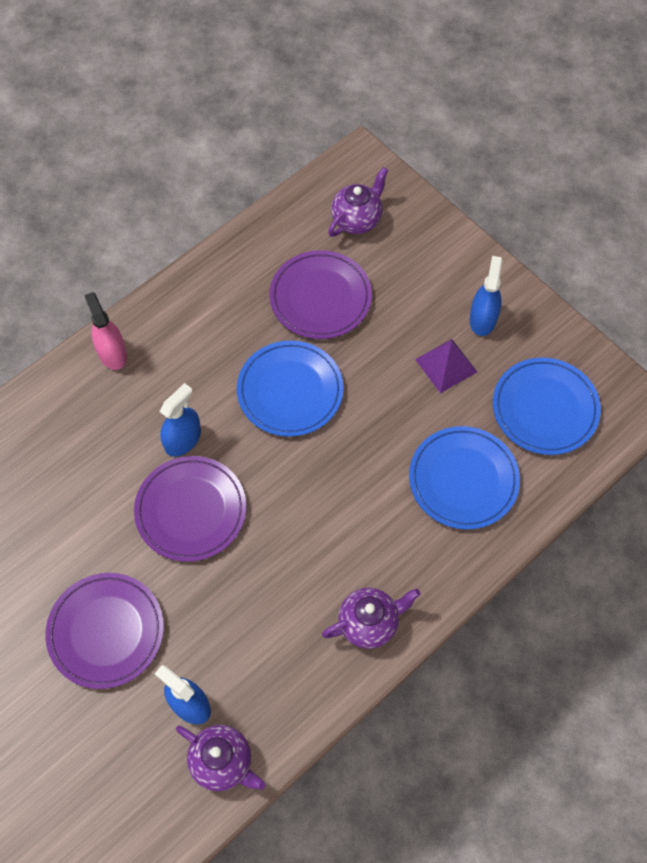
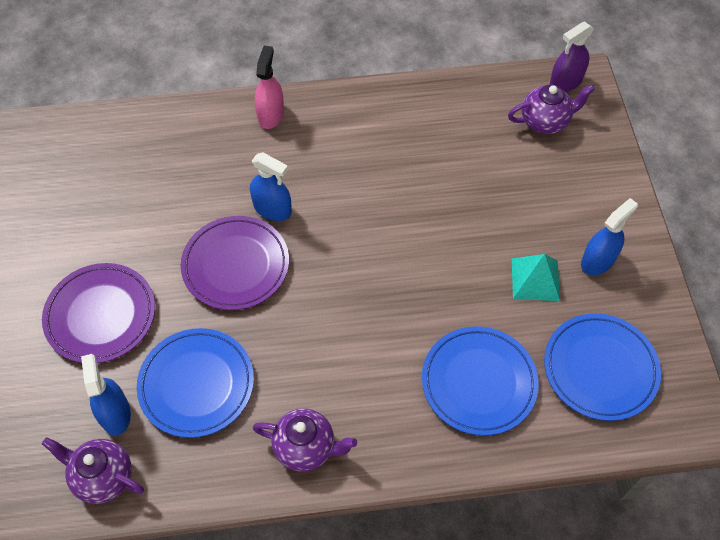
camera: 35 degrees right, 5 degrees down
blue spray bottle [159,383,201,457] -> blue spray bottle turned 45 degrees clockwise [250,152,292,221]
purple teapot [176,725,266,791] -> purple teapot turned 135 degrees clockwise [42,437,144,504]
blue plate [237,340,344,437] -> blue plate moved to [137,328,254,438]
purple plate [269,250,372,339] -> none
purple pyramid [415,339,477,393] -> turquoise pyramid [512,254,560,301]
none -> purple spray bottle [550,21,594,92]

